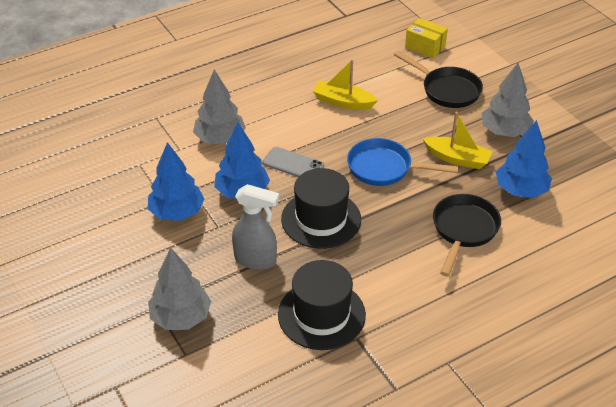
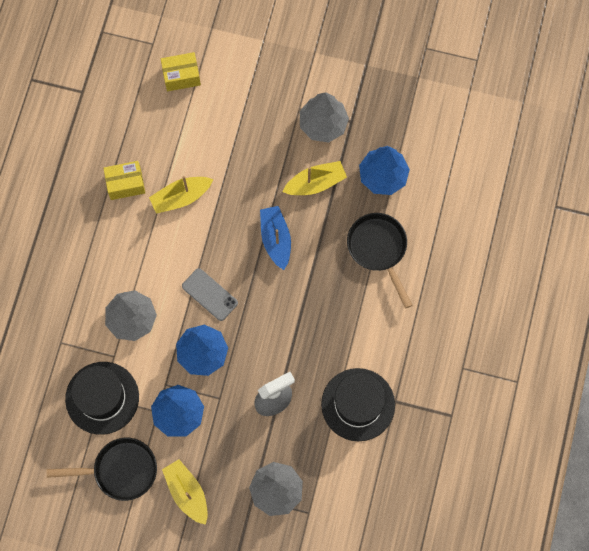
camera: 45 degrees left, 30 degrees up
grey phone [263,147,324,177] -> grey phone turned 60 degrees clockwise [182,268,238,321]
black hat [281,168,361,249] -> black hat moved to [65,362,139,435]
blue pan [347,138,459,186] -> blue boat [260,206,291,270]
black pan [394,51,483,108] -> black pan moved to [47,438,157,501]
none -> yellow box [103,161,145,200]
none -> yellow boat [162,459,208,525]

